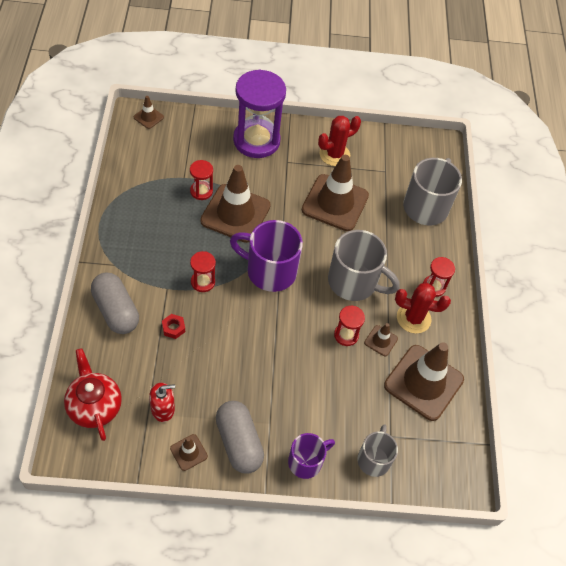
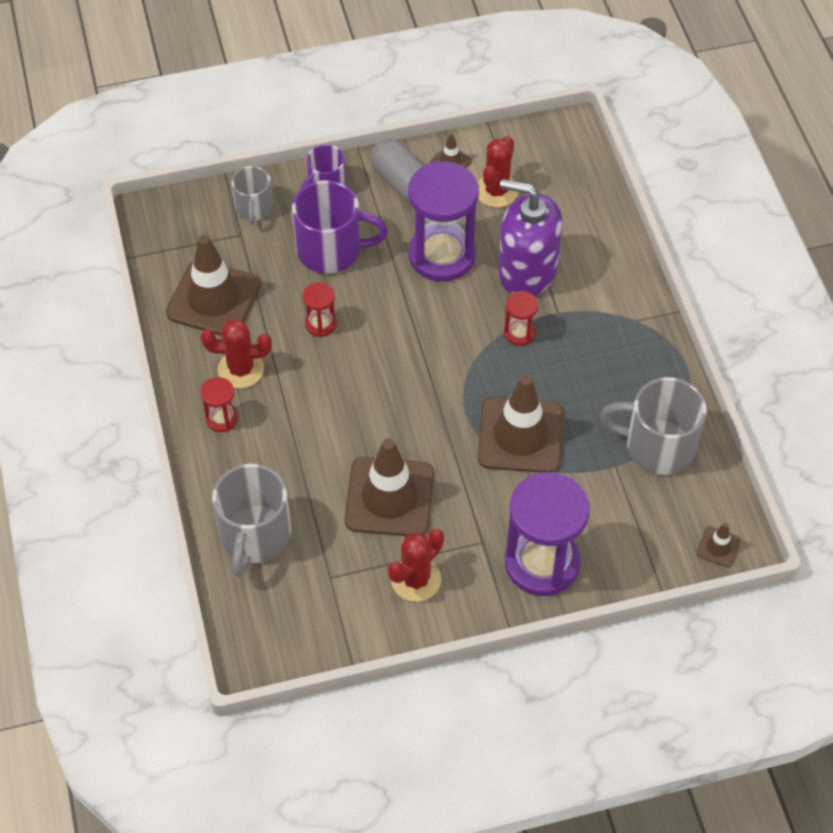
camera: 170 degrees right, 0 degrees up
red teapot [64,348,122,441] -> none
grey capsule [91,272,139,334] -> none
red soap dispenser [149,383,175,422] -> red cactus [478,136,518,207]
red nut [162,314,185,339] -> purple soap dispenser [498,179,563,296]
red hourglass [190,160,213,200] -> none
purple mug [230,220,303,292] -> purple mug moved to [292,180,388,273]
grey mug [328,230,400,301] -> grey mug moved to [600,377,707,475]
brown traffic cone [364,323,398,356] -> none
none -> purple hourglass [408,161,479,281]

